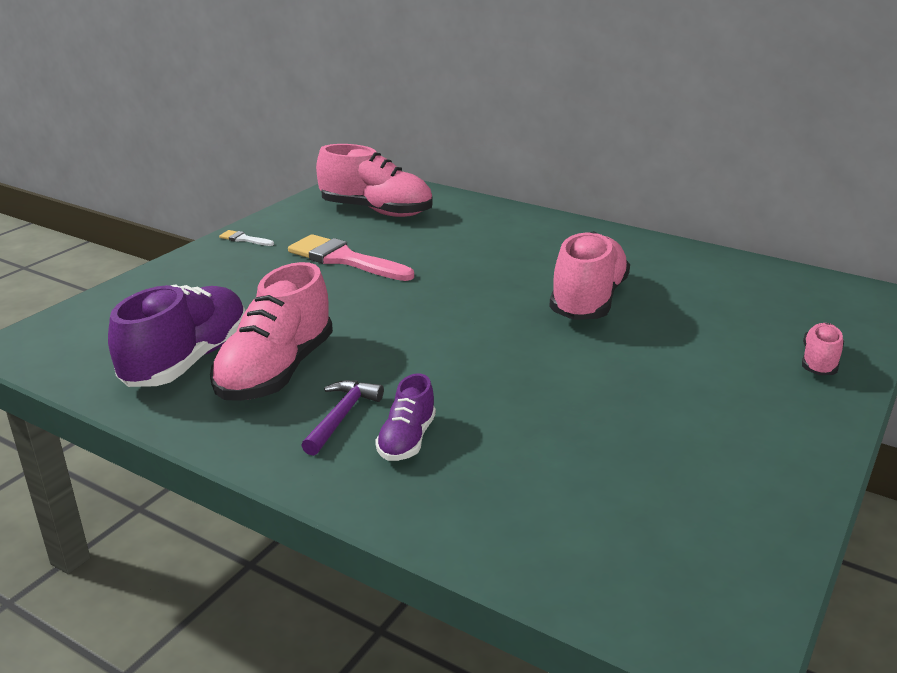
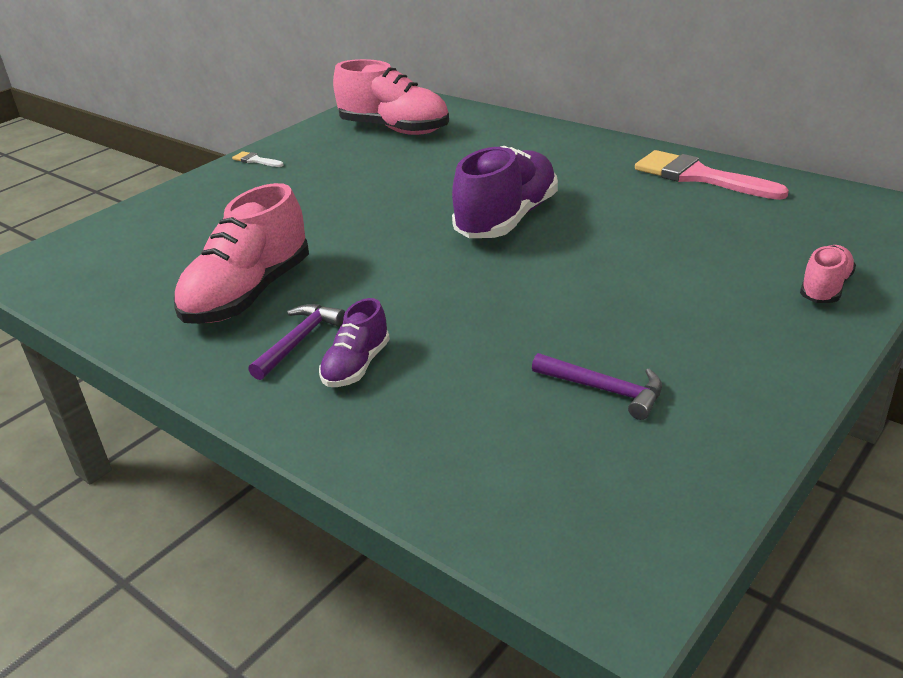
camera: 10 degrees right, 5 degrees up
purple shoe [108,284,246,387] -> purple shoe moved to [452,146,558,238]
pink brush [288,234,414,281] -> pink brush moved to [635,150,789,200]
pink shoe [549,231,630,320] -> none
none -> purple hammer [532,353,662,420]

